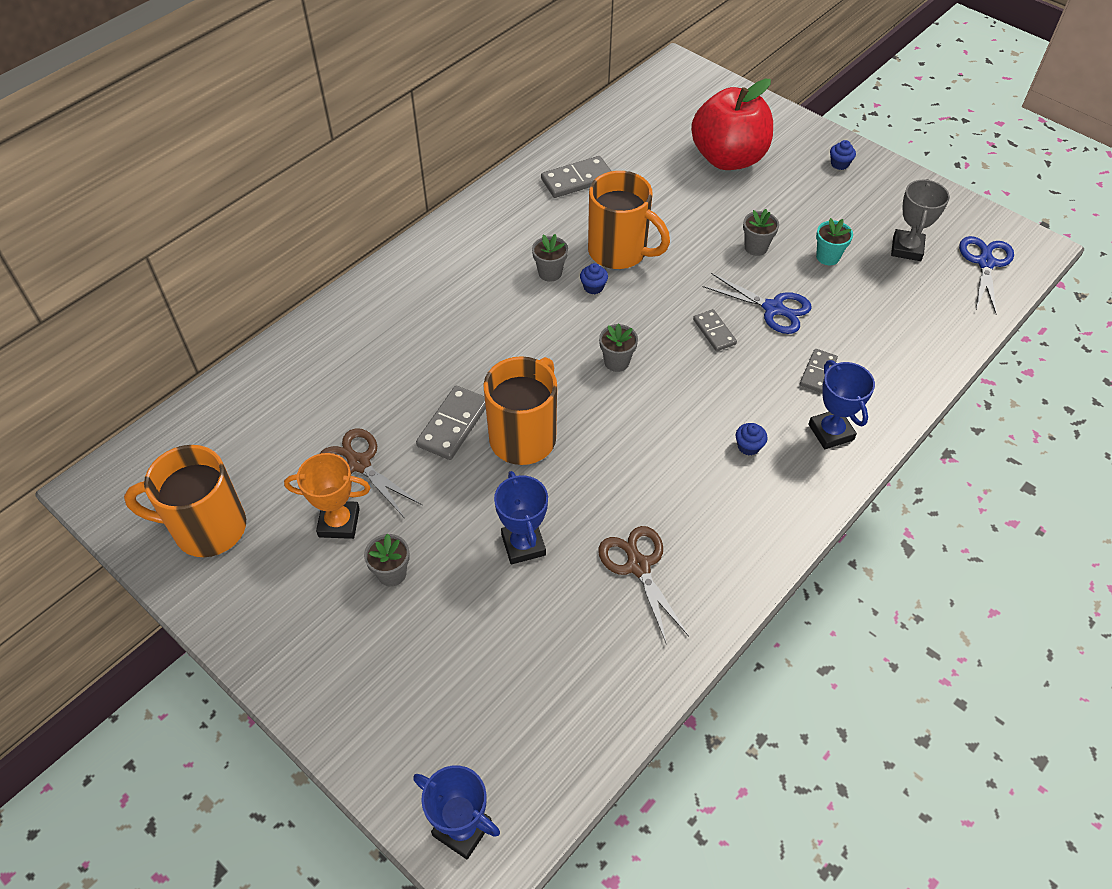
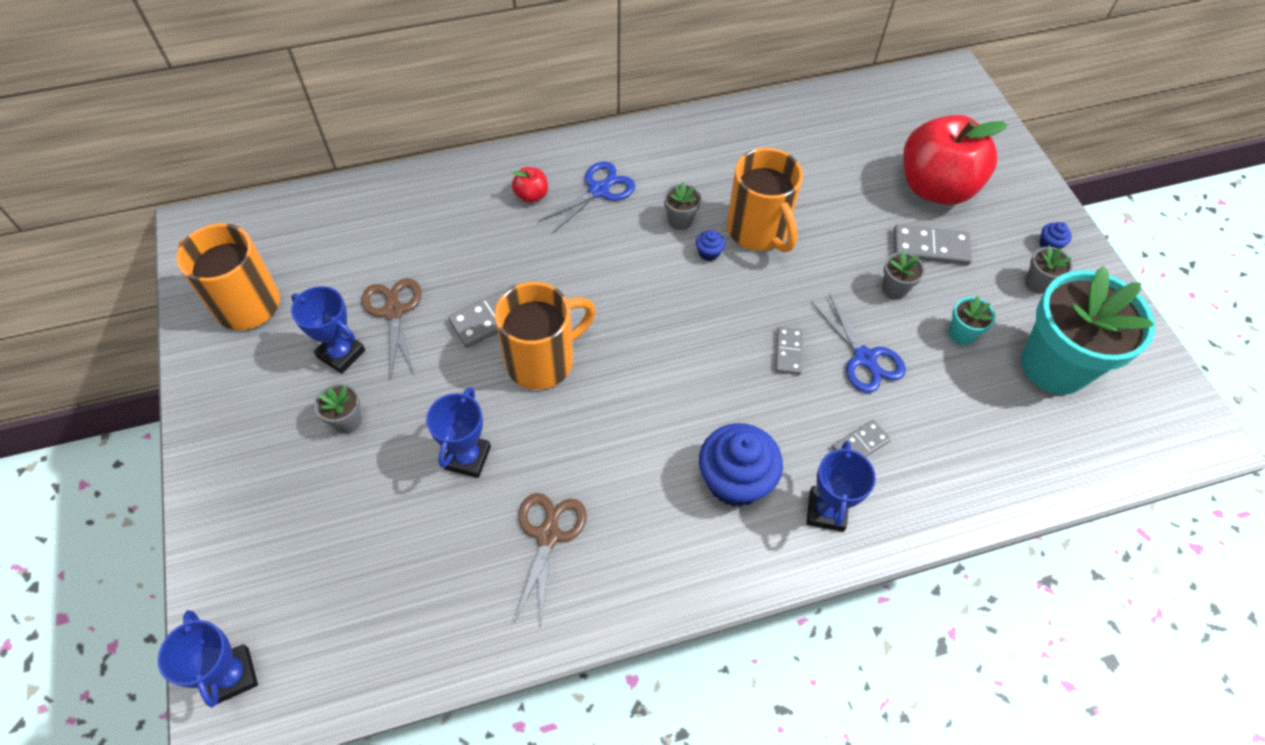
camera: 30 degrees right, 5 degrees up
orange trophy [284,453,371,539] -> blue trophy [291,286,365,374]
grey domino [541,156,611,198] -> grey domino moved to [894,224,972,265]
grey flower pot [599,323,638,372] -> grey flower pot moved to [1025,245,1073,294]
blue cupcake [735,423,768,455] -> blue cupcake [699,423,783,507], size x2.38
grey trophy [891,179,950,261] -> turquoise flower pot [1021,266,1155,395]
blue scissors [959,236,1014,315] -> blue scissors moved to [538,161,635,235]
none -> red apple [512,167,548,203]

